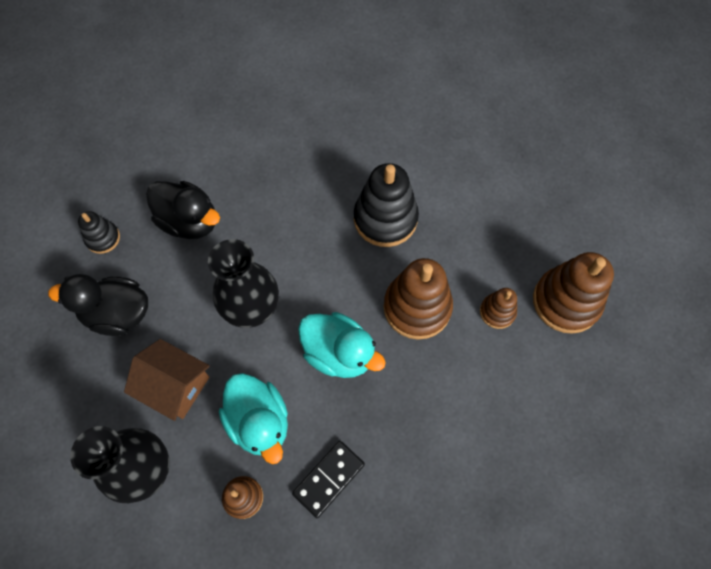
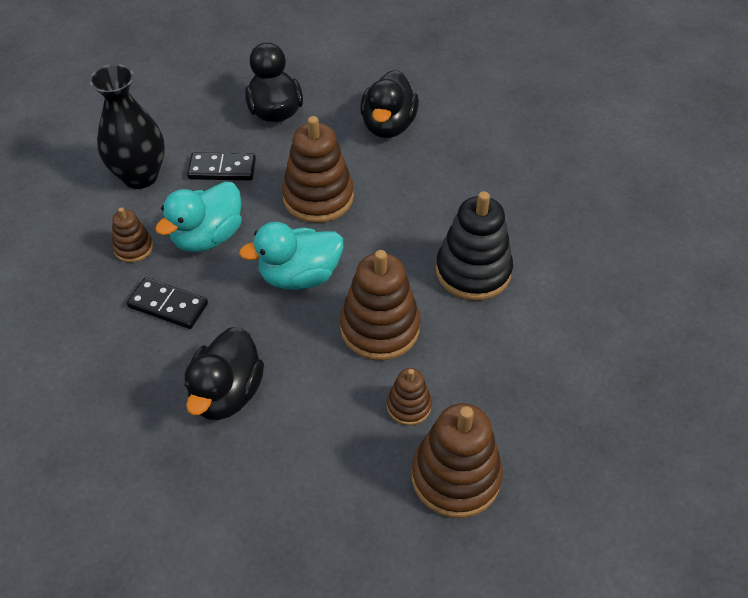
camera: 70 degrees right, 15 degrees down
black stacking toy [78,211,120,254] -> none
brown house [124,339,210,421] -> black domino [187,152,256,180]
black vase [208,239,279,328] -> brown stacking toy [282,116,354,223]
turquoise duck [298,312,386,378] -> turquoise duck turned 60 degrees clockwise [239,222,343,290]
none -> black duck [184,327,264,420]

